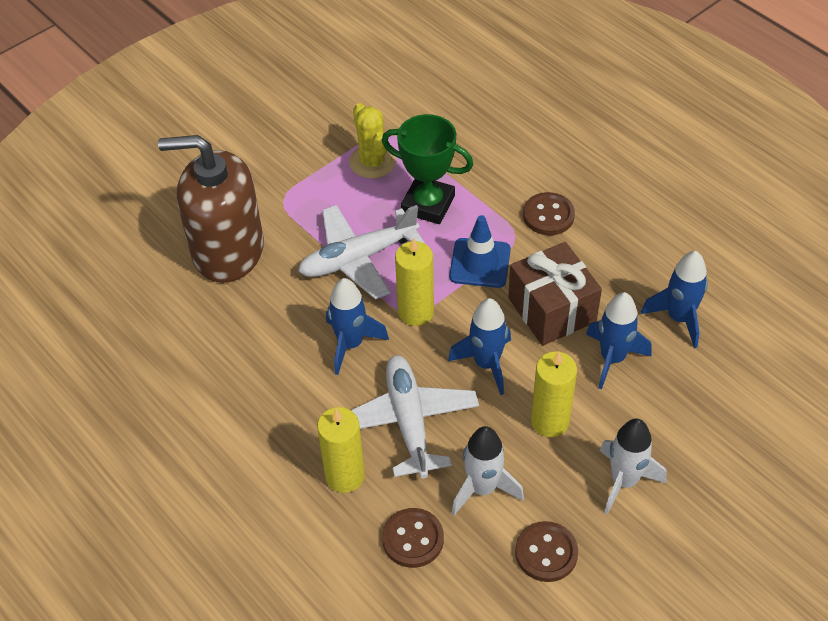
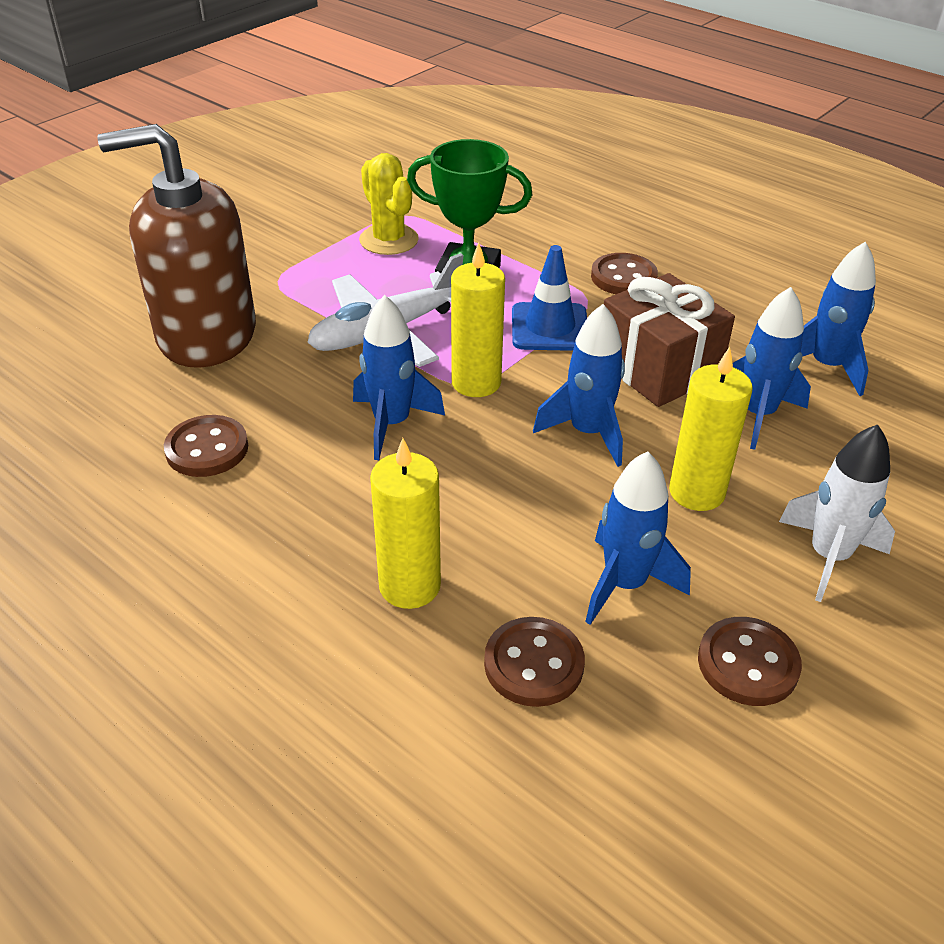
camera: 10 degrees left, 10 degrees down
white plane [351,355,479,478] -> none
white rocket [452,426,524,515] -> blue rocket [585,451,691,625]
none -> brown button [164,415,248,477]

